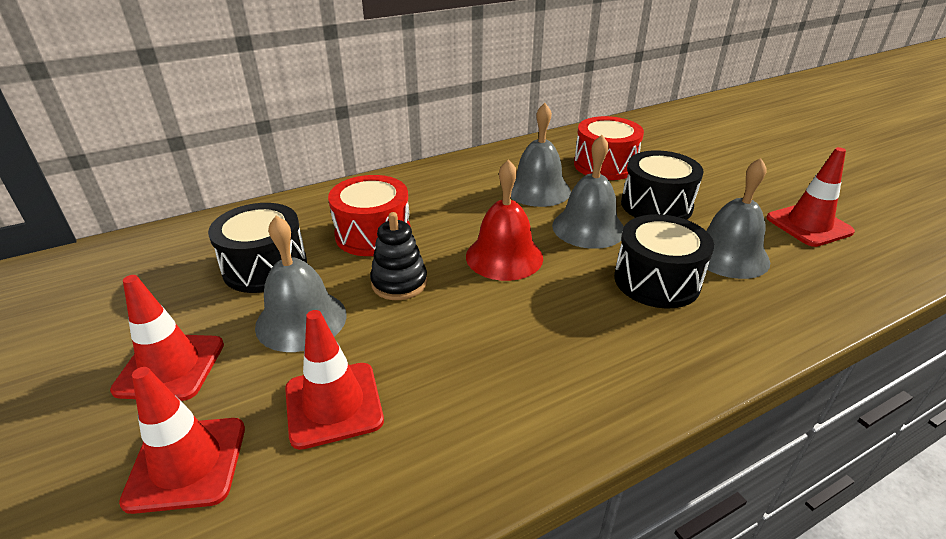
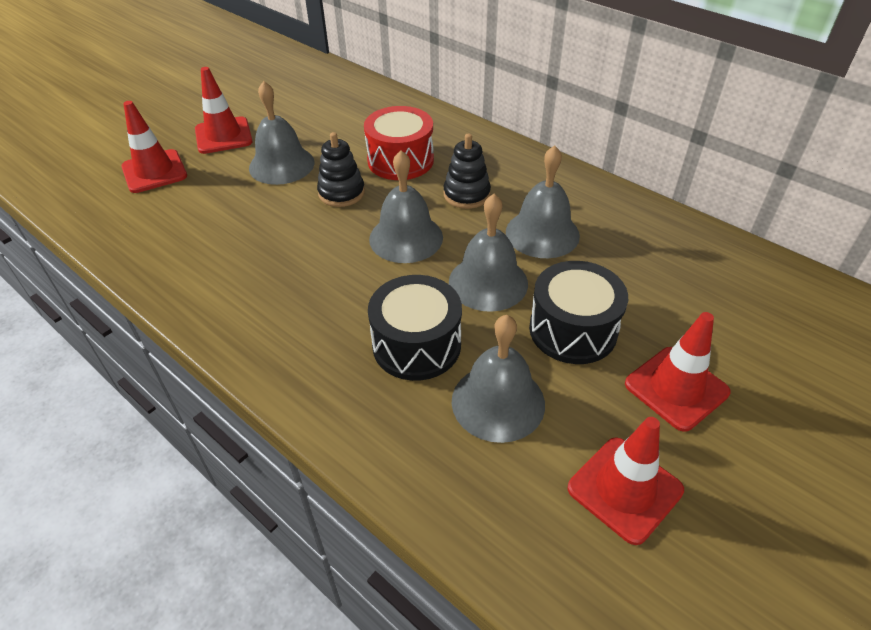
camera: 70 degrees right, 10 degrees up
black drum [208,203,307,293] -> none
red traffic cone [285,310,384,450] -> red traffic cone moved to [625,312,730,432]
red bell [466,159,543,281] -> grey bell [369,150,443,263]
red drum [574,116,644,180] -> none
none -> black stacking toy [444,133,491,209]

